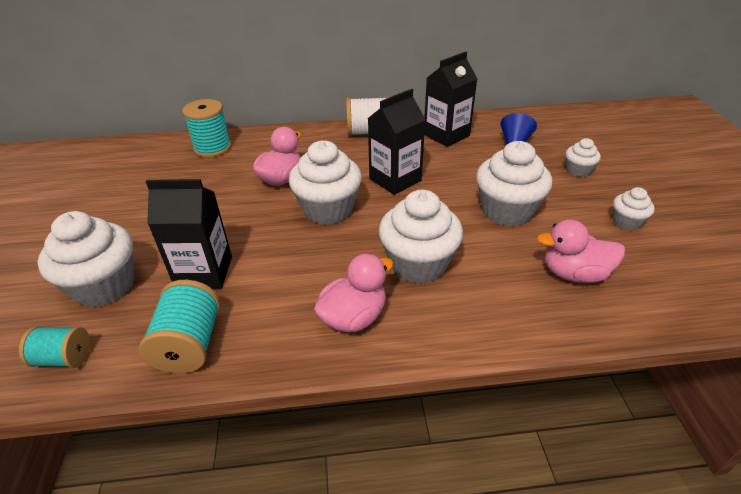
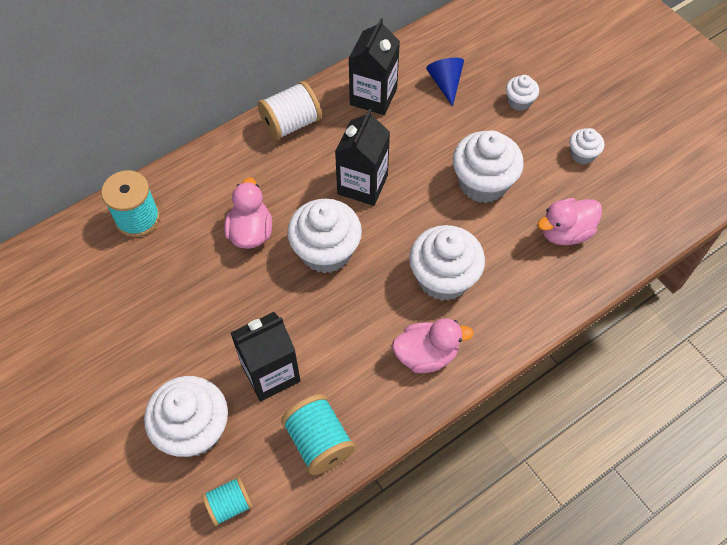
camera: 30 degrees left, 20 degrees up
pink duck [314,254,394,332] -> pink duck turned 60 degrees clockwise [392,318,473,373]

